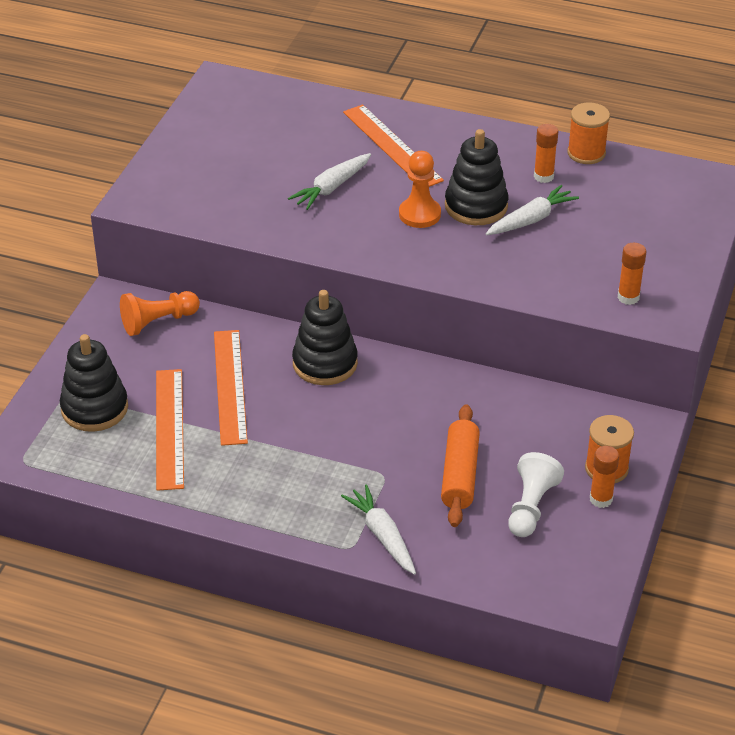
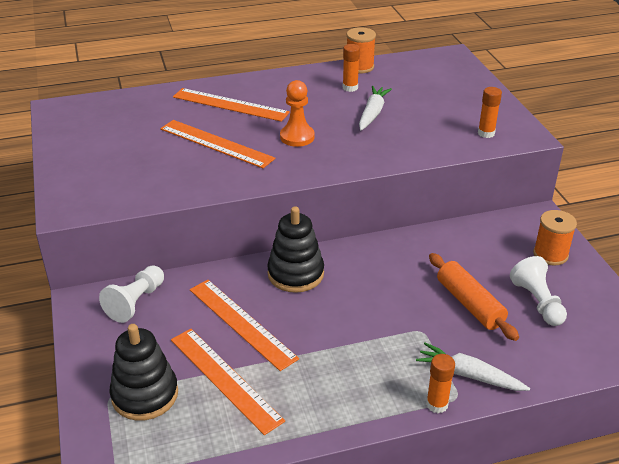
camera: 35 degrees left, 5 degrees down
orange pawn [120,291,200,336] -> white pawn [99,265,164,323]
white carrot [288,153,371,210] -> orange ruler [160,120,275,168]
black stacking toy [445,129,509,225] -> none
orange glue stick [590,446,619,508] -> orange glue stick moved to [426,354,455,413]

